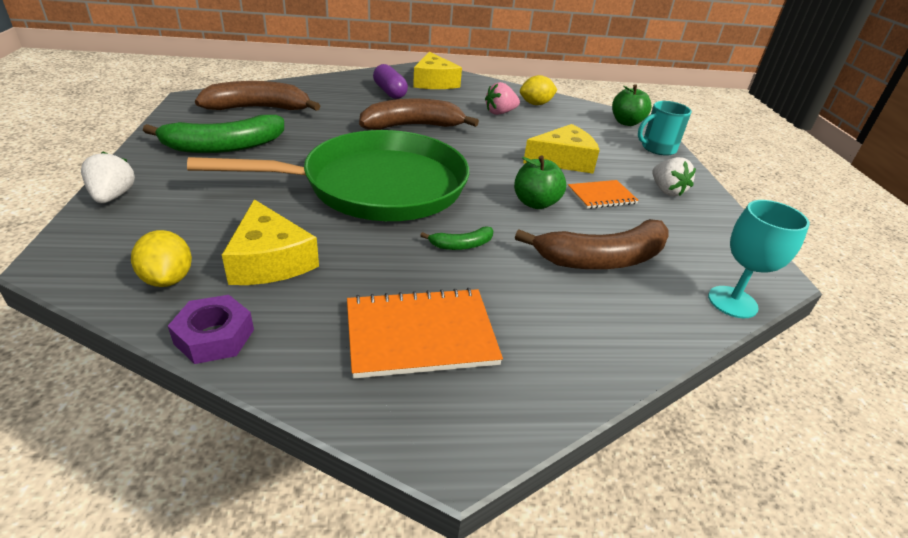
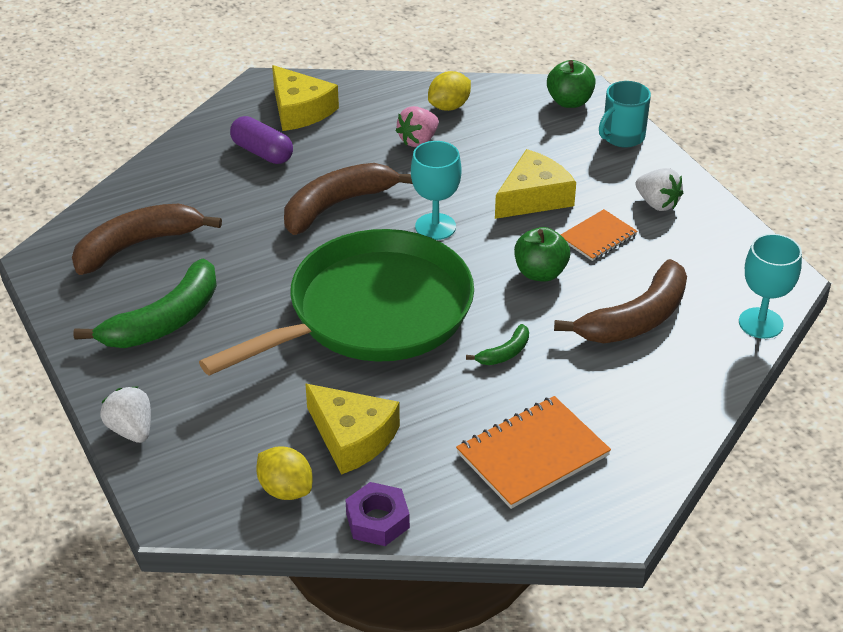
camera: 20 degrees left, 5 degrees up
none -> turquoise goblet [411,141,461,240]

